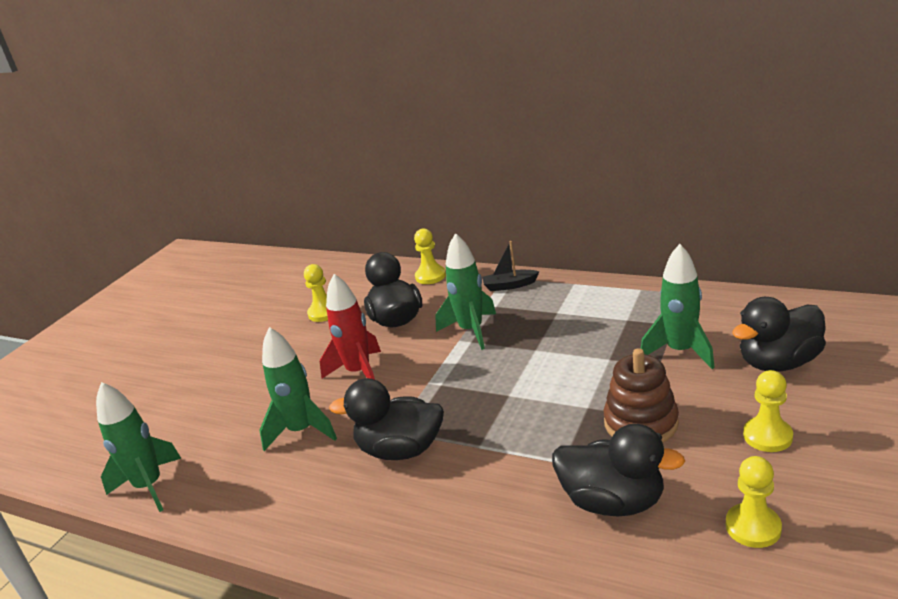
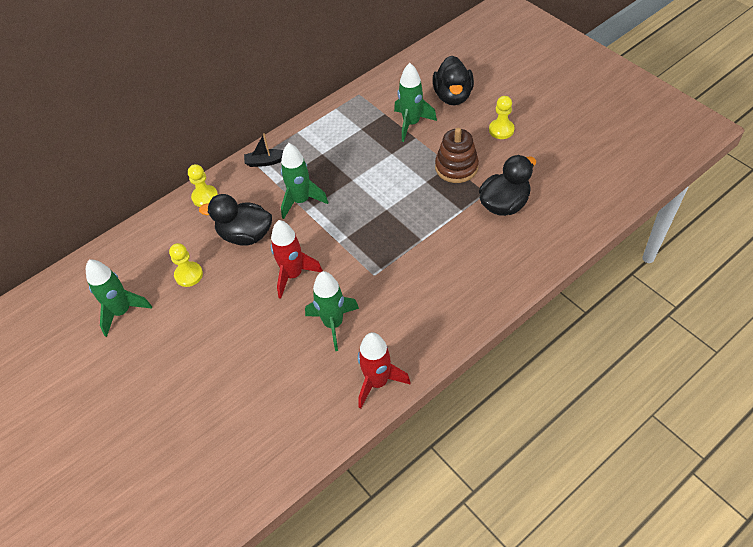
camera: 65 degrees left, 25 degrees up
green rocket [96,382,181,512] -> green rocket moved to [86,260,152,337]
black duck [329,378,444,460] -> none
black boat [482,241,540,291] -> black boat turned 60 degrees clockwise [244,133,283,167]
yellow pawn [726,456,782,548] -> none
none -> red rocket [358,332,410,409]

